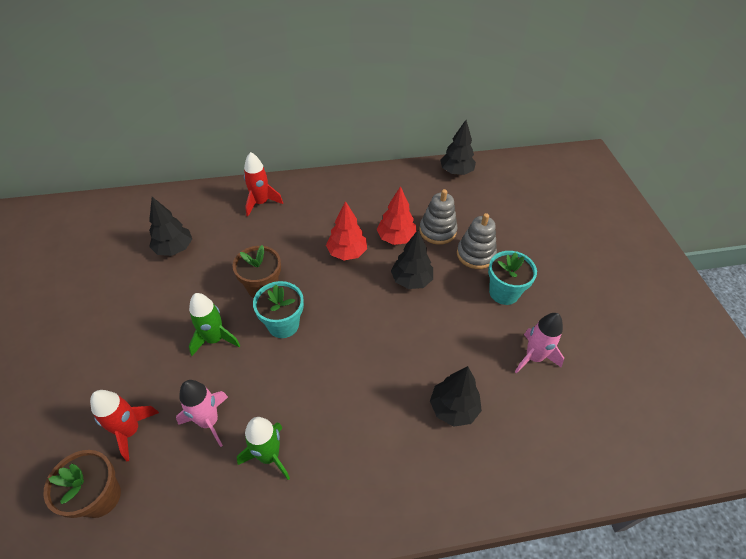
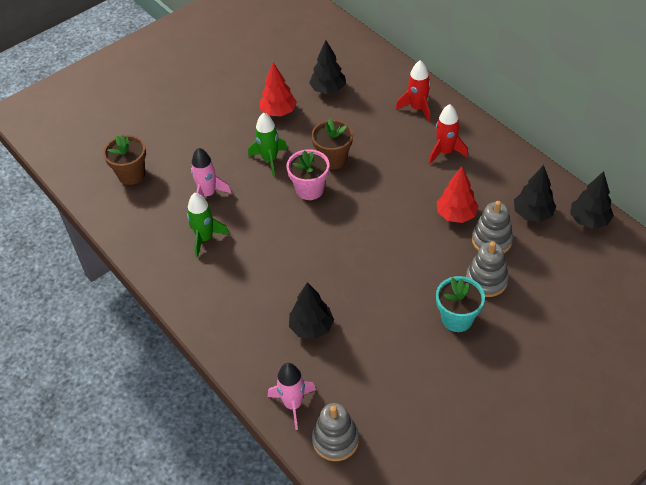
camera: 65 degrees right, 0 degrees up
red rocket [90,390,159,462] -> red rocket moved to [429,104,468,164]
turquoise flower pot [253,281,304,338] -> pink flower pot [287,149,329,200]
red tree [326,201,367,260] -> red tree moved to [260,62,297,116]
black tree [391,230,433,289] -> black tree moved to [514,165,556,222]
pink rocket [515,313,564,374] -> pink rocket moved to [268,363,316,430]
none -> grey stacking toy [312,403,359,461]

